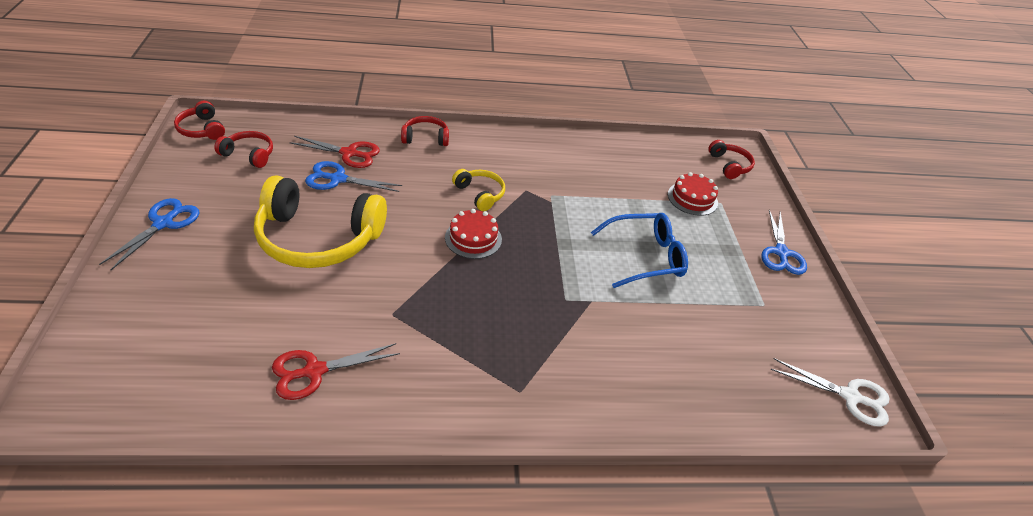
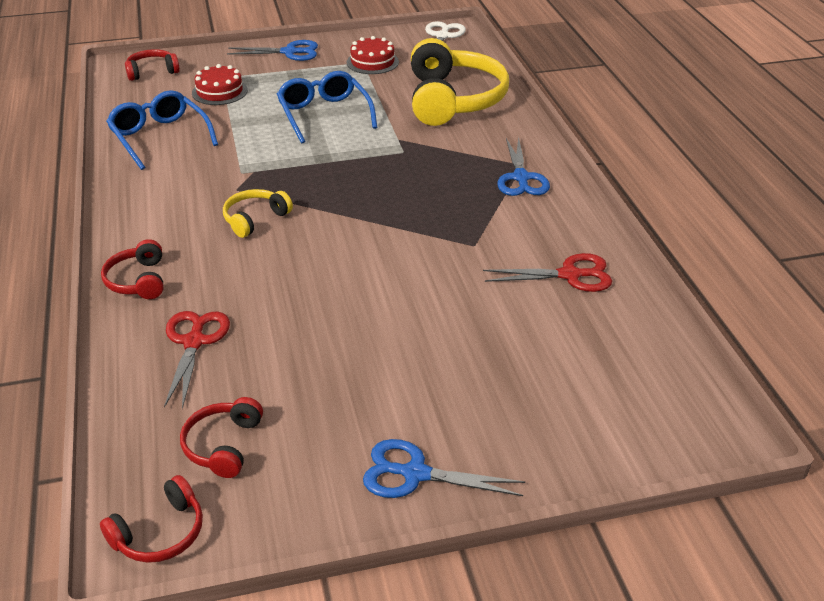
camera: 95 degrees left, 5 degrees down
yellow headphones [254,176,387,268] -> yellow headphones moved to [411,38,509,126]
red scissors [272,343,400,400] -> red scissors turned 60 degrees counterclockwise [483,253,612,292]
blue scissors [305,161,402,192] -> blue scissors moved to [497,137,550,196]
red cake [445,209,502,259] -> red cake moved to [347,36,399,74]
none -> blue glasses [106,90,218,170]

